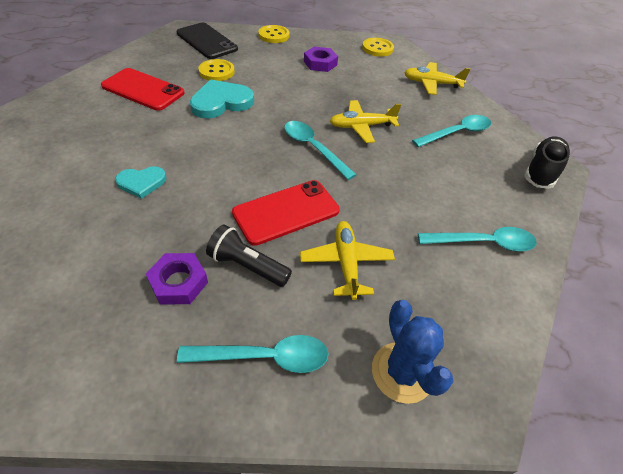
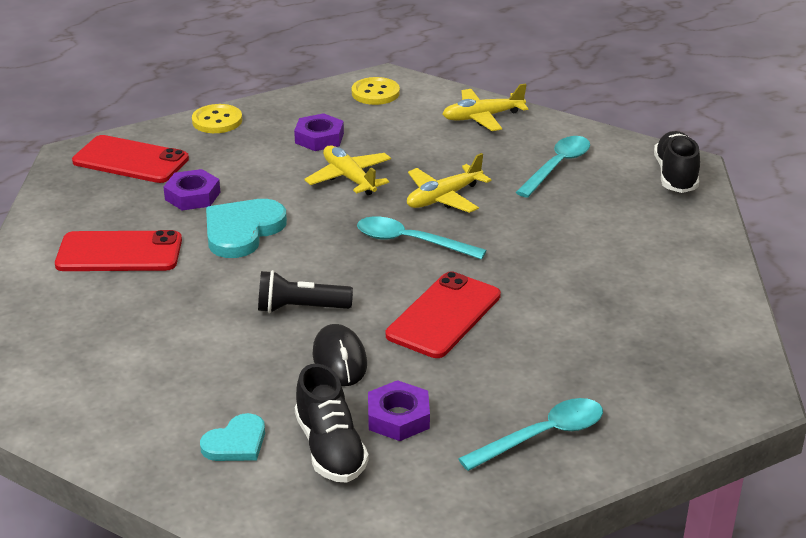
camera: 25 degrees left, 15 degrees down
turquoise heart [115,166,166,199] -> turquoise heart moved to [200,413,265,461]
black phone [176,23,238,59] -> red phone [72,135,189,183]
yellow button [198,59,235,81] -> purple nut [163,169,220,210]
black flashlight [206,225,292,287] -> black flashlight moved to [258,270,353,313]
yellow plane [300,221,395,300] -> yellow plane moved to [304,145,391,195]
blue cactus [372,300,453,404] -> none
turquoise spoon [418,227,537,251] -> none
none -> black shoe [295,364,369,483]
none -> black mouse [312,324,367,386]

